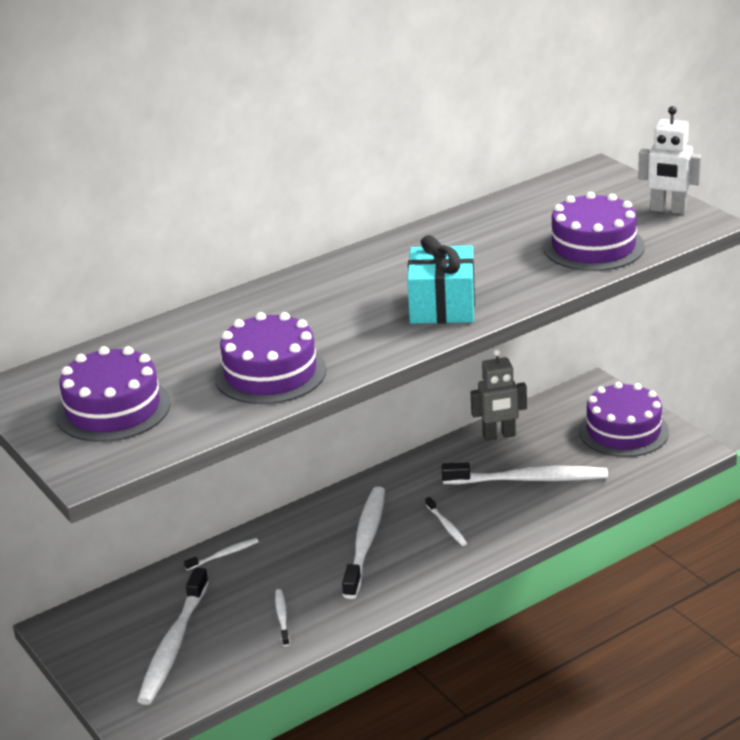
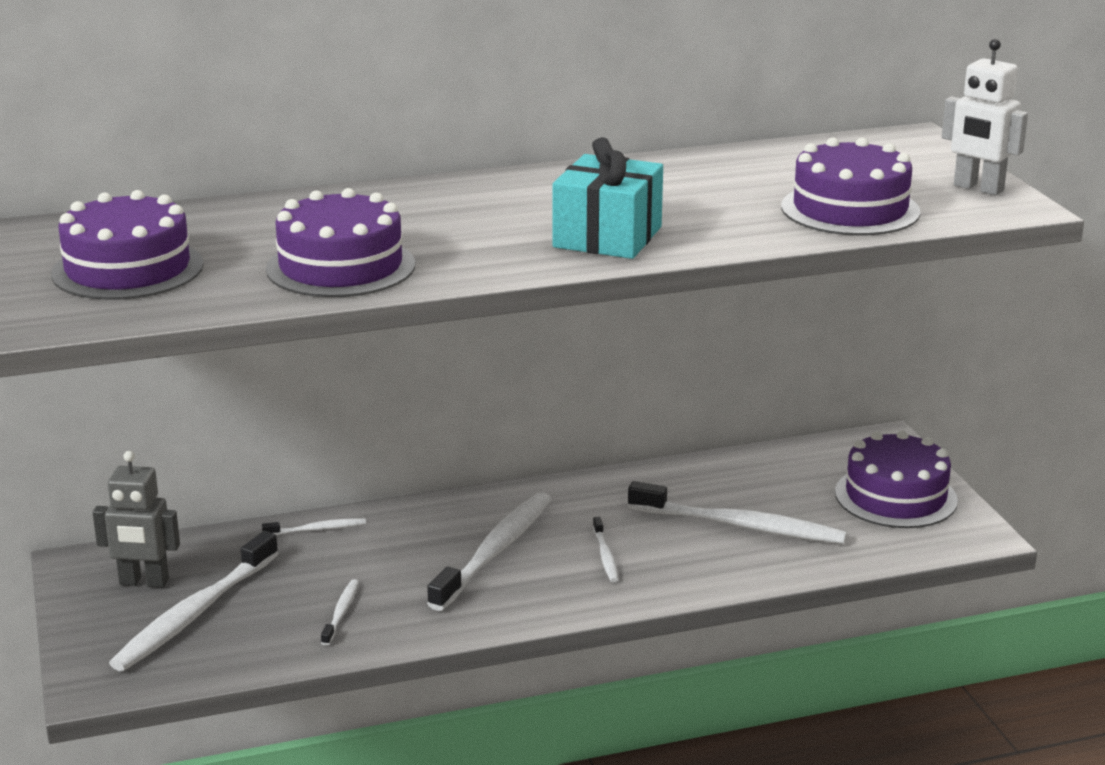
camera: 15 degrees right, 5 degrees down
grey robot [471,349,527,441] -> grey robot moved to [92,451,180,588]

